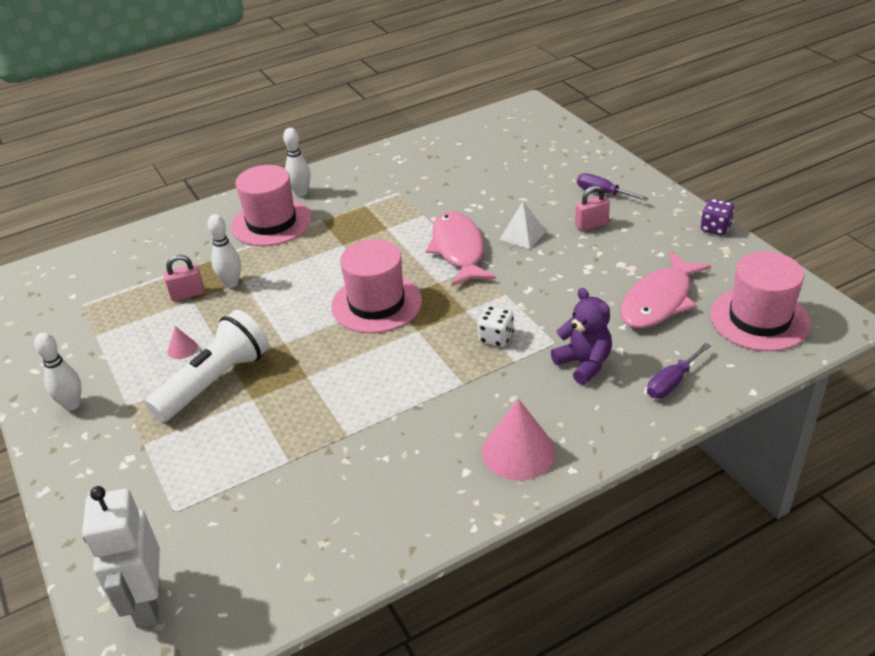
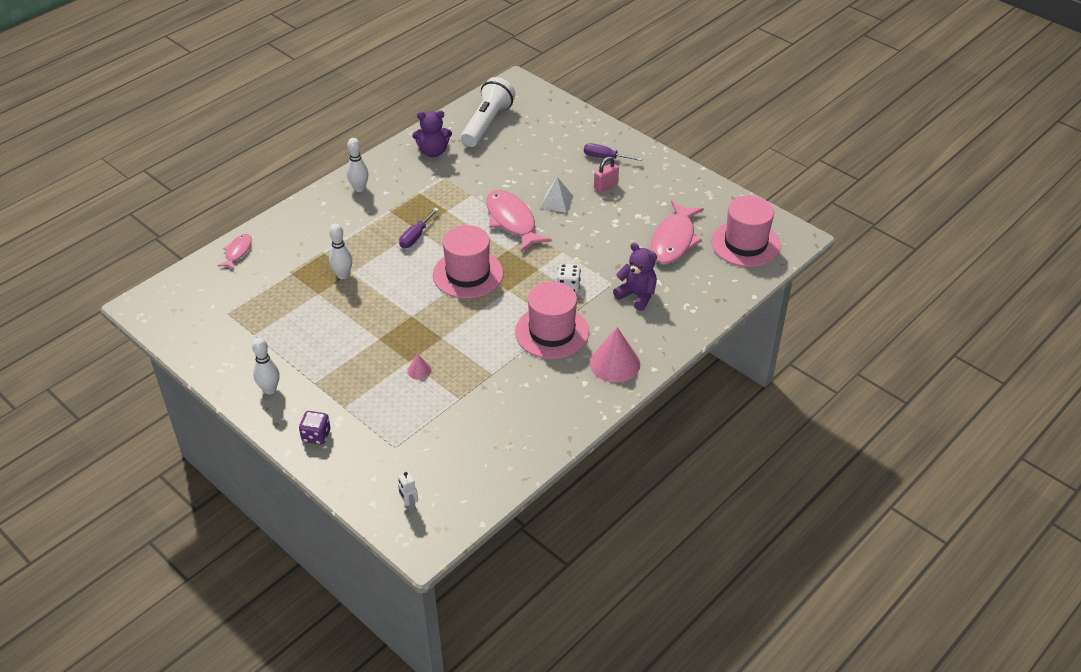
camera: 20 degrees left, 5 degrees up
white robot [82,486,160,628] -> white robot [398,472,418,512], size x0.44
white flashlight [145,310,269,422] -> white flashlight moved to [461,77,515,147]
pink padlock [164,255,205,301] -> none
pink cone [168,326,198,359] -> pink cone moved to [407,354,432,380]
pink hat [231,165,312,246] -> pink hat moved to [515,281,589,359]
purple screwdriver [647,343,711,399] -> purple screwdriver moved to [399,208,439,248]
purple dice [700,199,735,235] -> purple dice moved to [299,411,330,445]
none -> pink fish [217,234,252,270]
none -> purple teddy bear [412,111,452,157]

